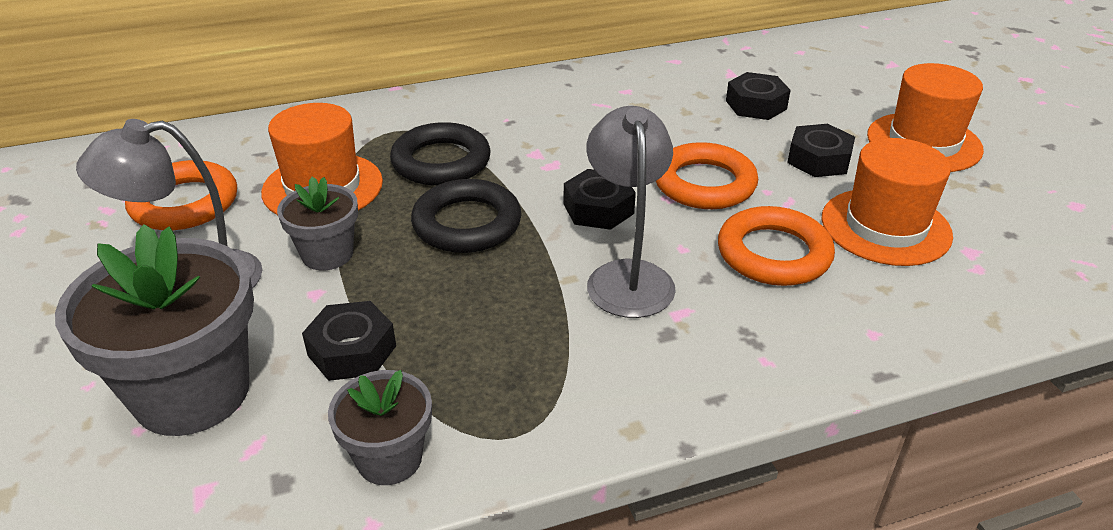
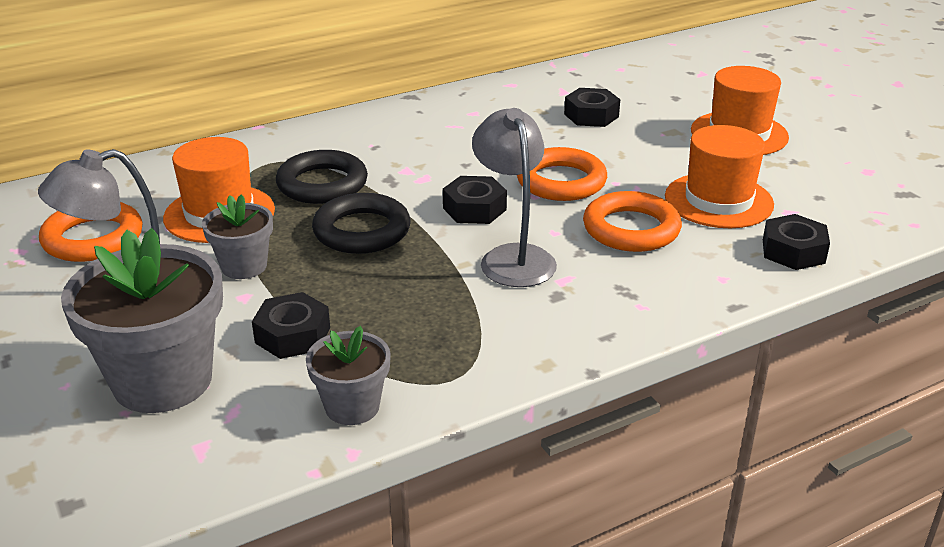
camera: 10 degrees left, 5 degrees down
black nut [787,124,855,177] -> black nut moved to [763,214,830,270]

